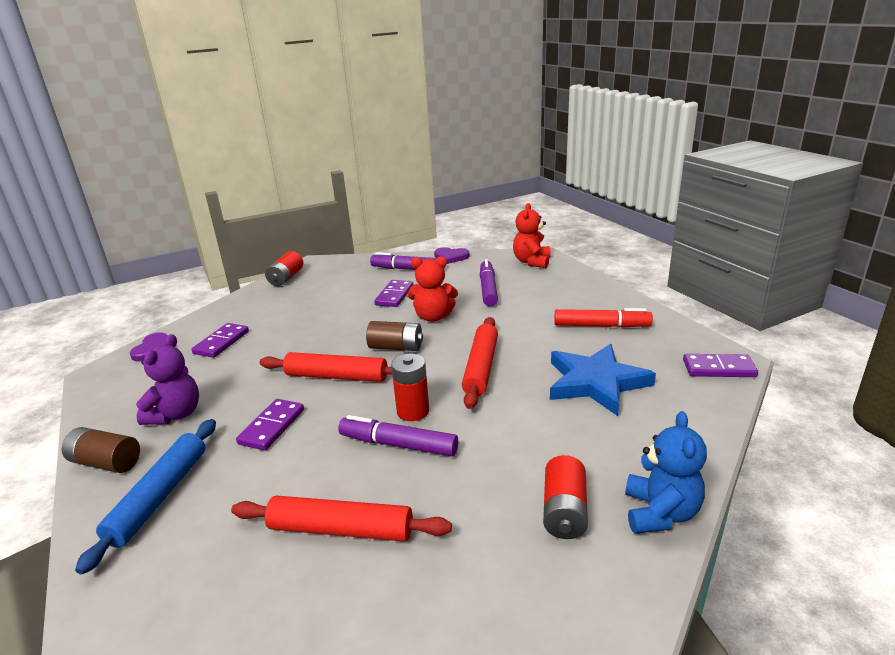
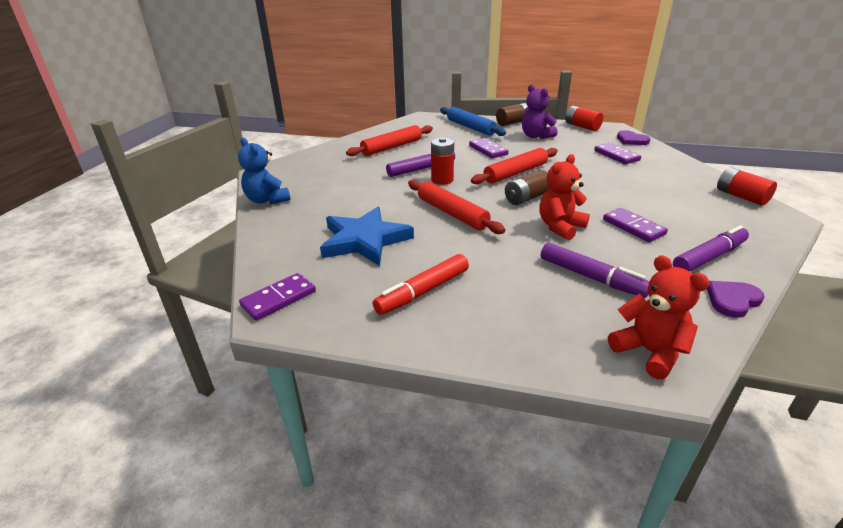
camera: 130 degrees right, 5 degrees up
red battery [543,455,588,539] -> red battery moved to [565,106,603,131]

